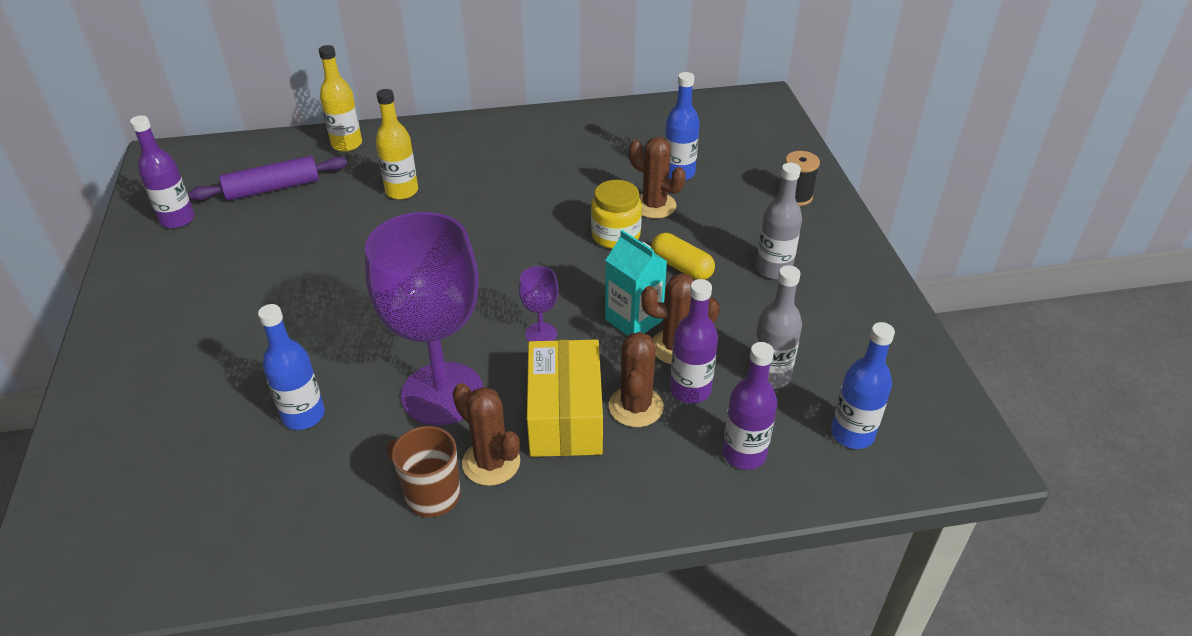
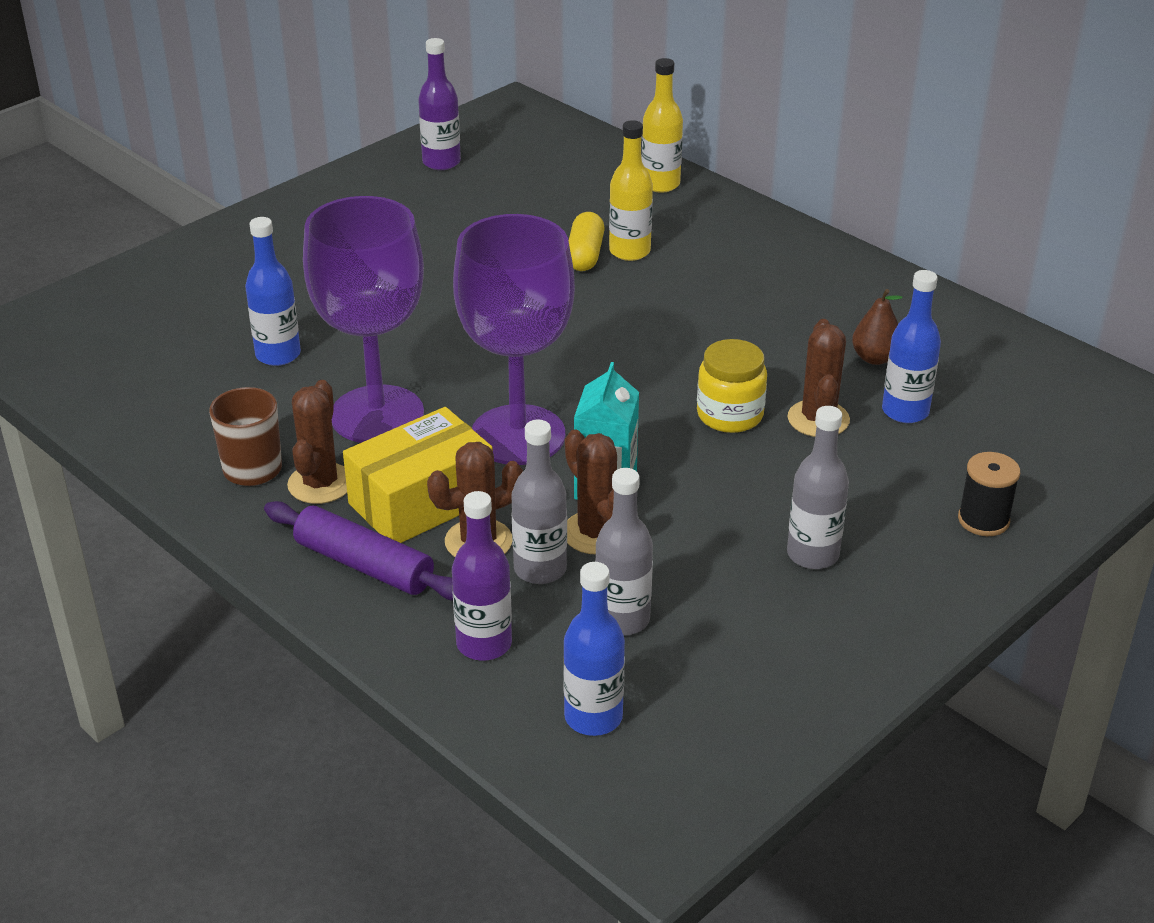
camera: 55 degrees right, 5 degrees down
purple rolling pin [189,156,347,201] -> purple rolling pin moved to [264,501,453,600]
purple goblet [519,266,559,341] -> purple goblet [453,214,575,465], size x2.42
yellow capsule [651,233,715,280] -> yellow capsule moved to [568,212,605,271]
purple bottle [670,279,718,404] -> grey bottle [512,419,567,584]
none -> brown pear [852,289,902,365]

